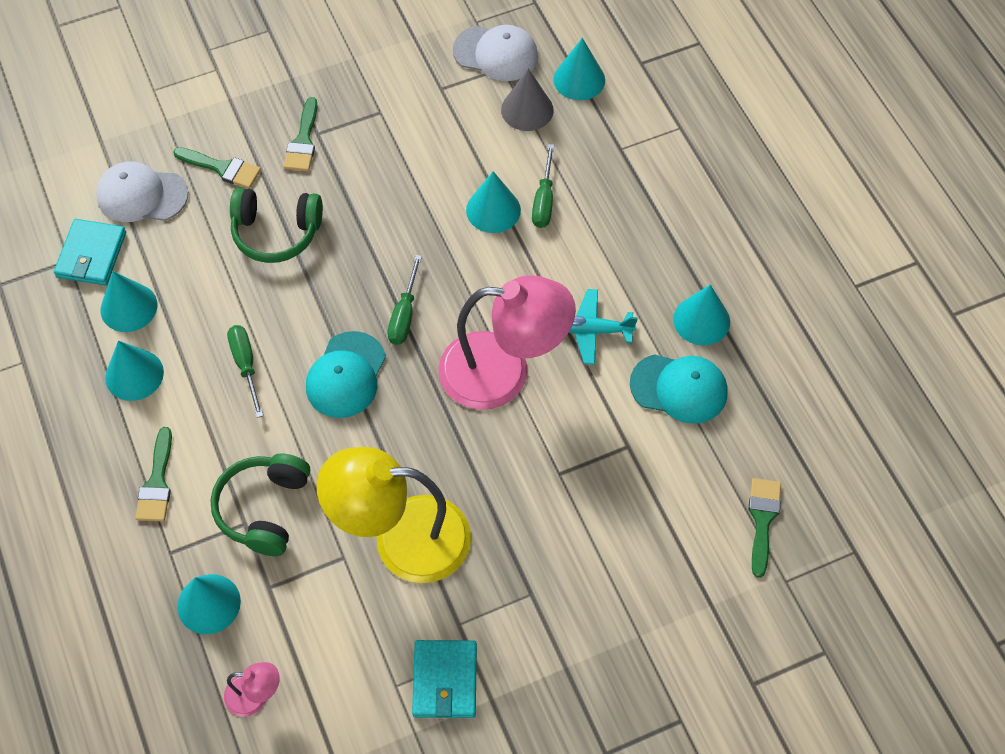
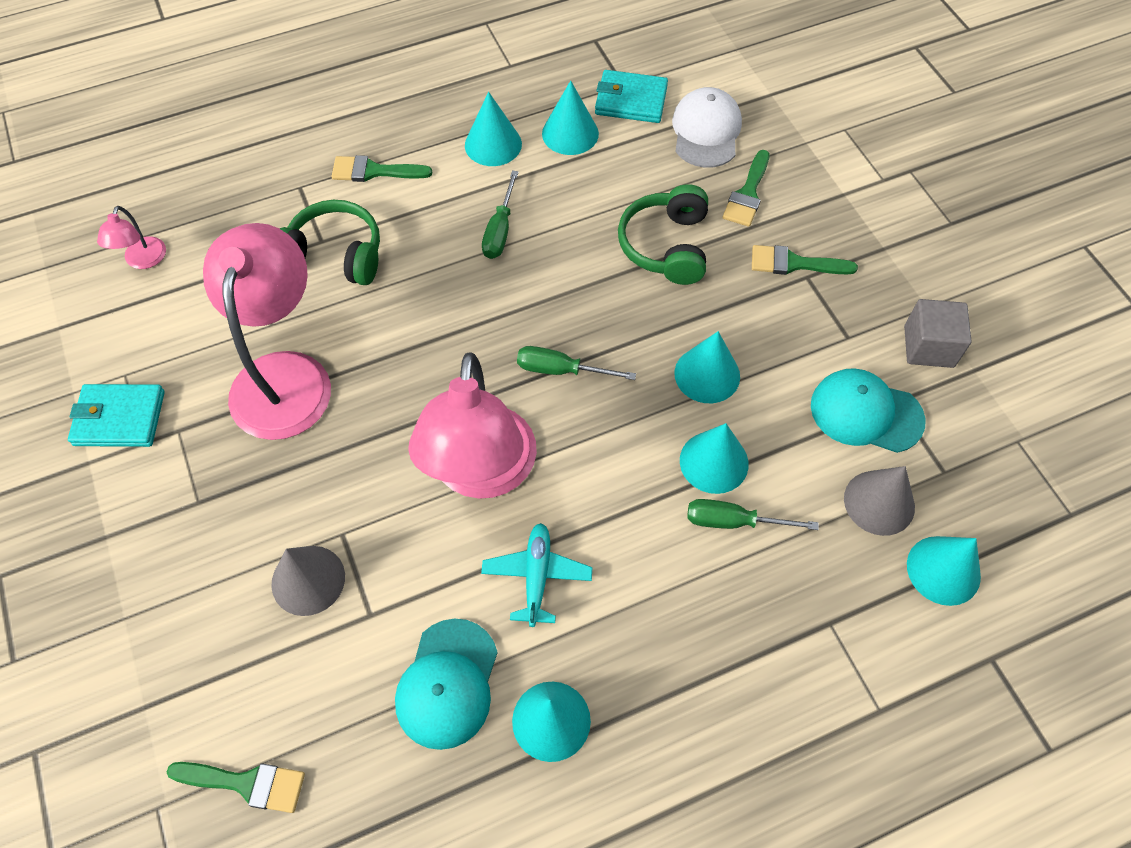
camera: 90 degrees right, 0 degrees up
turquoise cone [177,574,241,634] -> turquoise cone moved to [674,331,740,403]
green screwdriver [227,325,263,418] -> green screwdriver turned 120 degrees clockwise [482,170,519,259]
turquoise cap [306,331,386,418] -> turquoise cap moved to [811,368,926,453]
yellow lamp [317,447,471,583] -> pink lamp [203,223,331,440]
white cap [453,25,538,81] -> none
none -> grey cone [271,546,345,616]
none -> grey cube [904,299,972,368]

